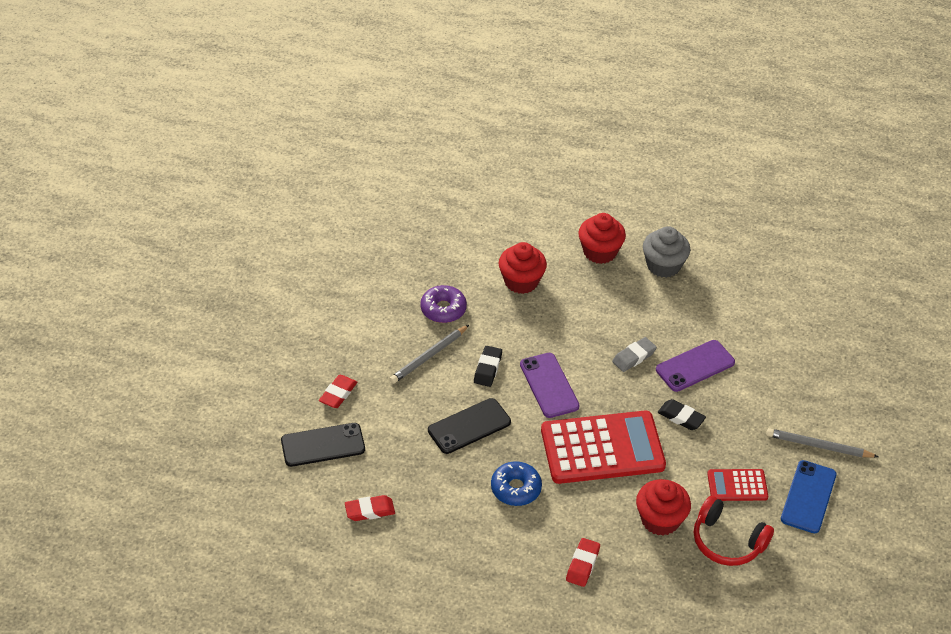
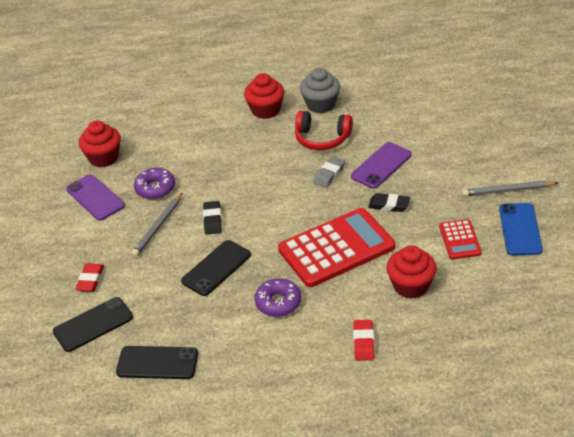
camera: 15 degrees left, 5 degrees down
red eraser [345,495,395,521] -> black phone [116,346,198,379]
blue donut [491,461,542,506] -> purple donut [255,278,301,317]
red cupcake [498,242,547,294] -> red cupcake moved to [79,121,121,167]
purple phone [520,353,579,418] -> purple phone moved to [66,174,125,220]
red headphones [694,496,774,566] -> red headphones moved to [295,111,353,150]
red calculator [707,469,768,501] -> red calculator turned 75 degrees counterclockwise [439,219,482,259]

